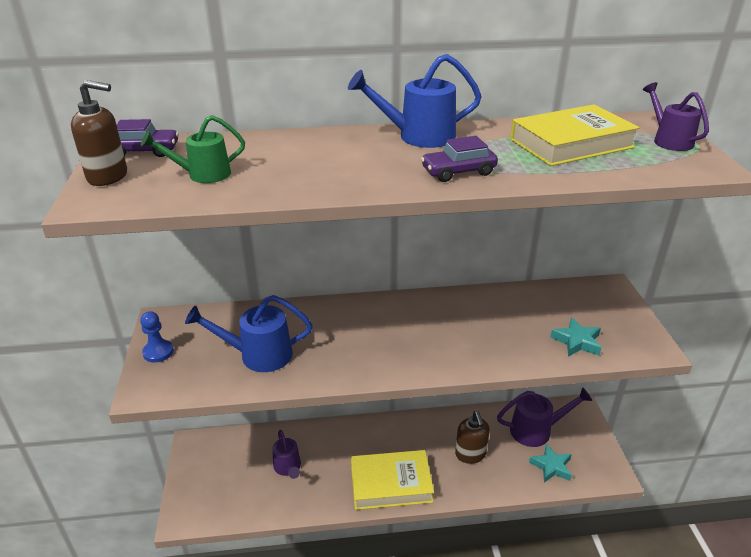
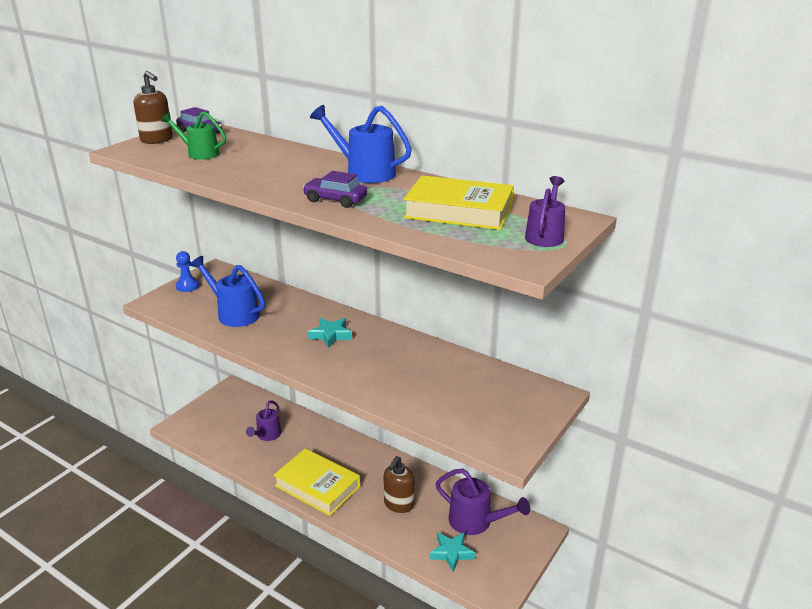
camera: 40 degrees right, 5 degrees down
turquoise star [550,318,601,357] -> turquoise star moved to [308,318,352,348]

